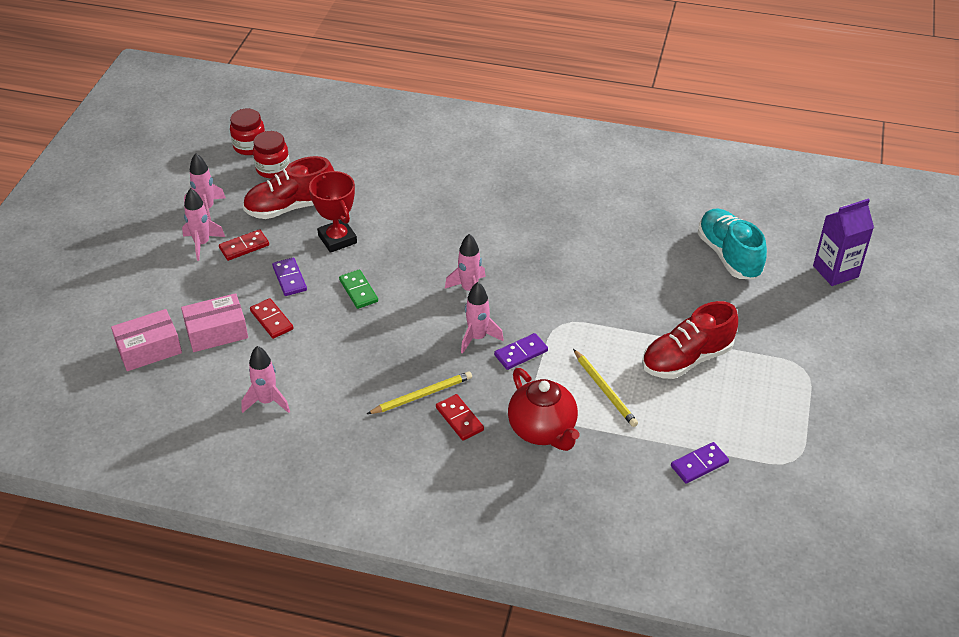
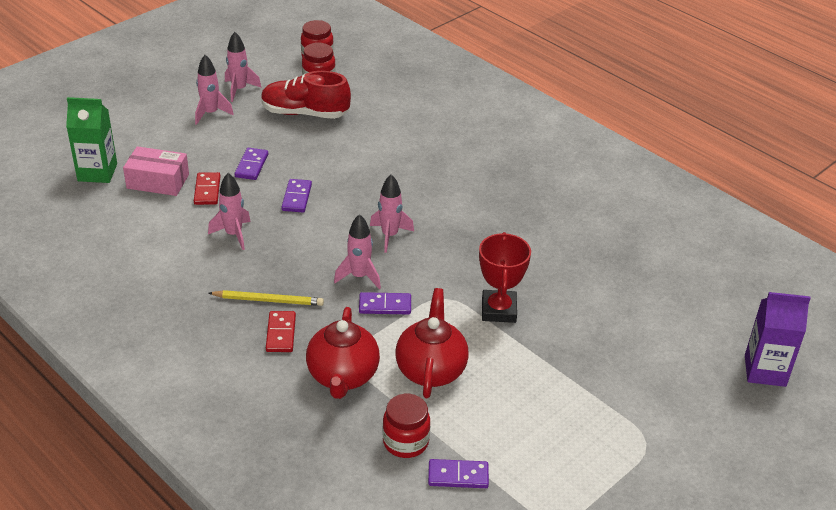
camera: 30 degrees right, 5 degrees down
pink box [111,309,182,371] -> green carton [66,97,117,183]
red domino [219,229,269,261] -> none
pink rocket [241,346,290,413] -> pink rocket moved to [208,173,251,250]
red trophy [309,171,357,253] -> red trophy moved to [479,232,531,323]
green domino [339,269,378,309] -> purple domino [281,179,312,212]
yellow pencil [573,349,638,427] -> red teapot [396,288,469,398]
red shoe [642,301,738,379] -> none
turquoise shoe [698,208,767,279] -> none
none -> red jar [383,394,430,458]

